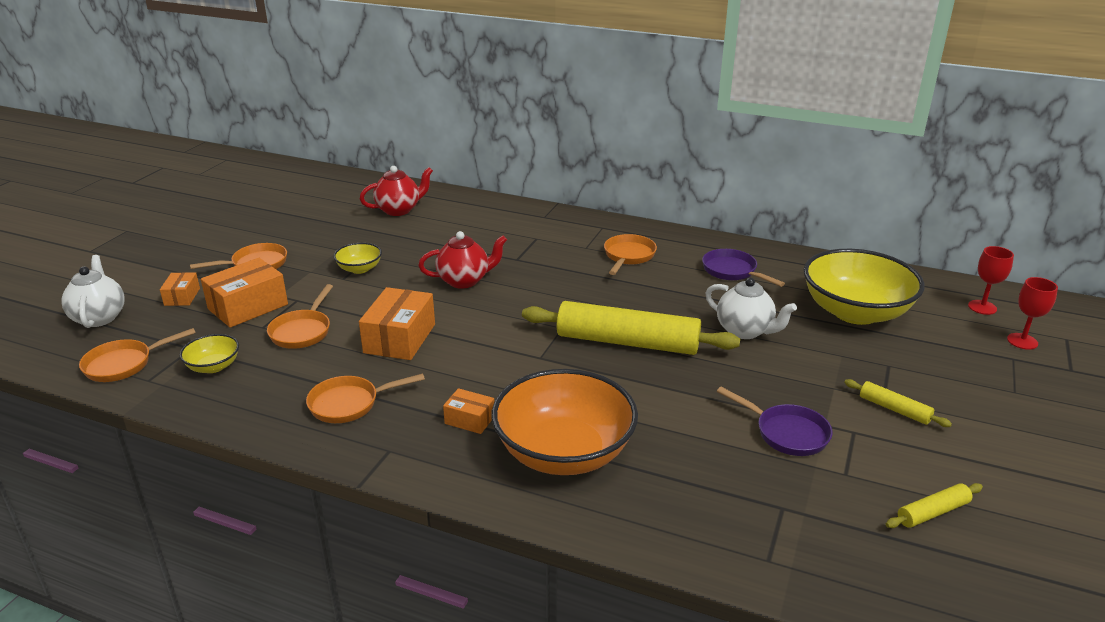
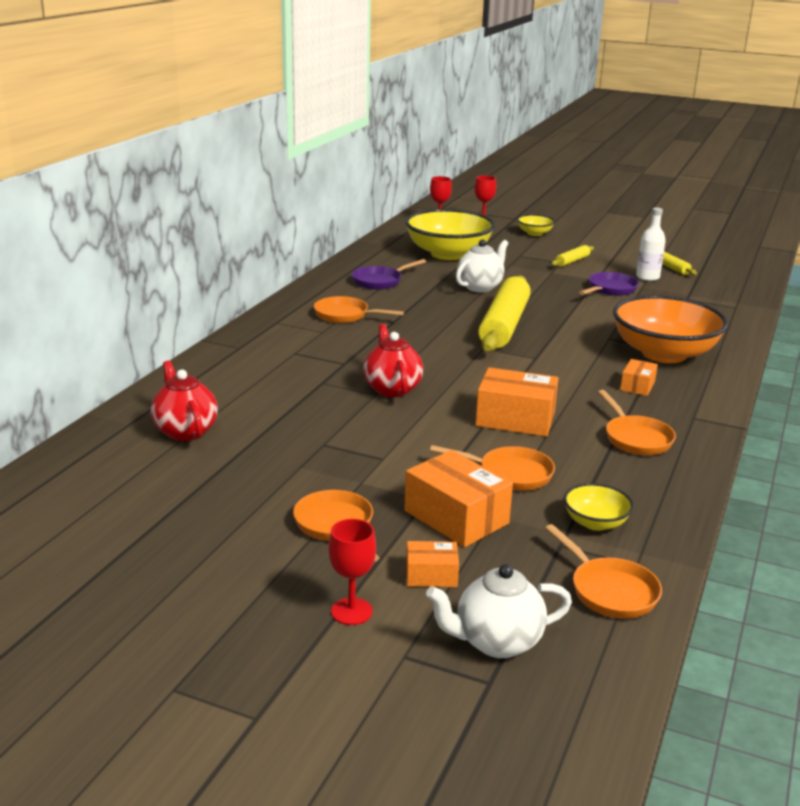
camera: 90 degrees left, 5 degrees down
yellow bowl [334,243,382,274] -> yellow bowl moved to [517,215,555,236]
none -> red goblet [328,519,376,625]
none -> white bottle [636,208,666,281]

